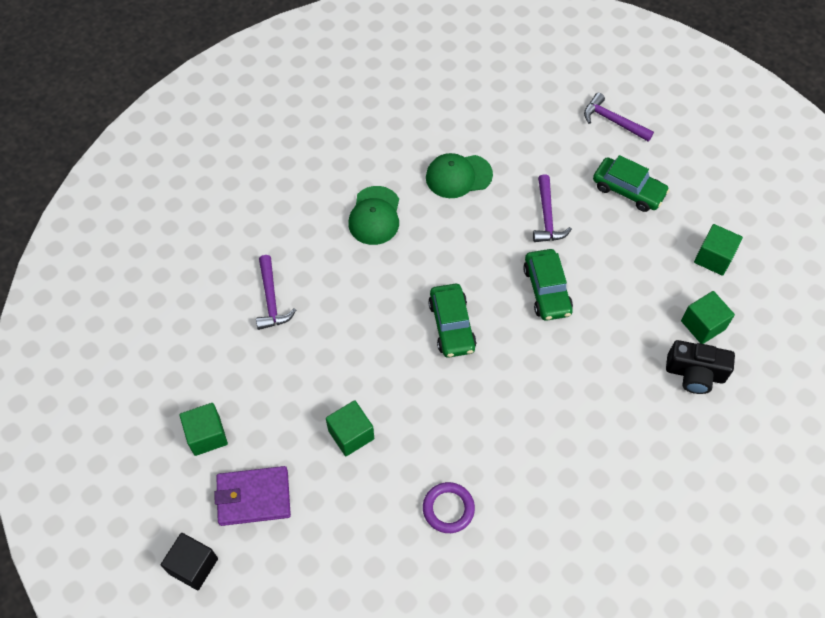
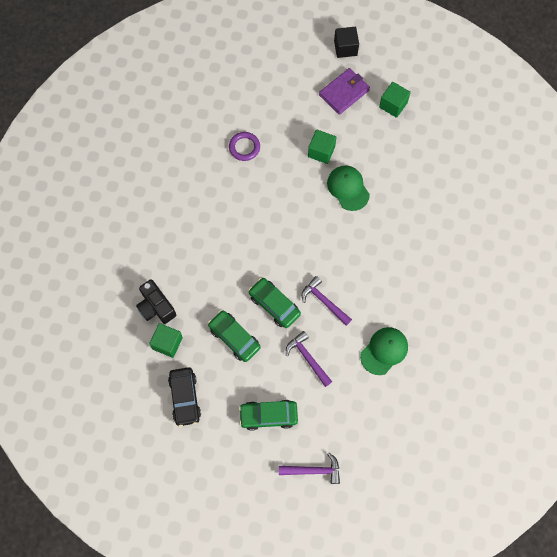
camera: 145 degrees right, 10 degrees up
purple hammer [256,255,296,330] -> purple hammer moved to [302,276,352,326]
green cap [348,186,399,245] -> green cap moved to [327,166,370,211]
green car [428,284,476,358] -> green car moved to [208,310,261,362]
black camera [666,340,735,394] -> black camera turned 105 degrees counterclockwise [136,279,176,324]
green cube [694,224,743,276] -> black car [168,367,201,427]

